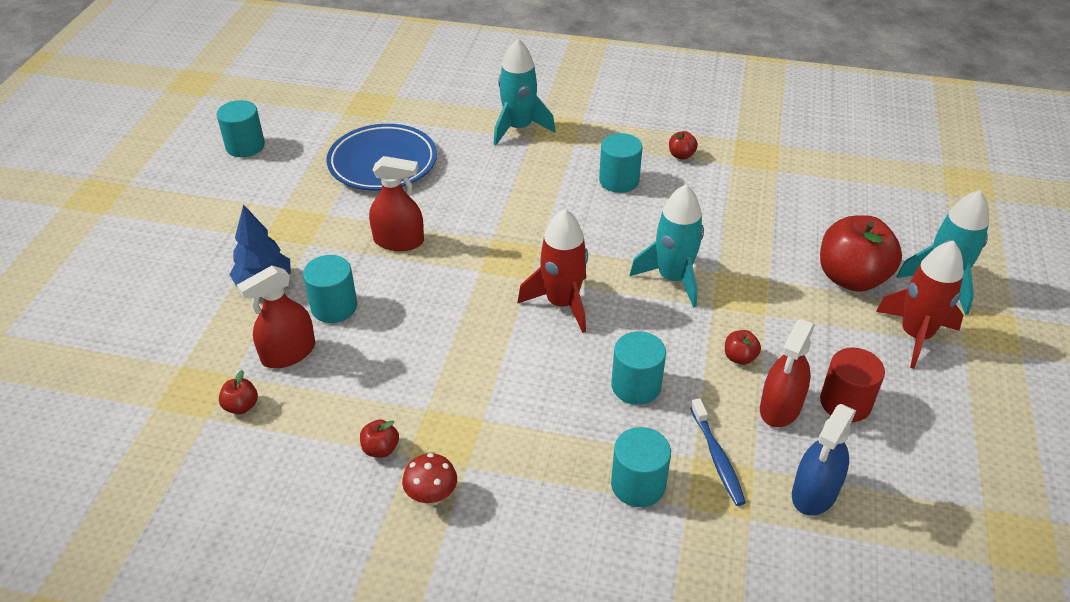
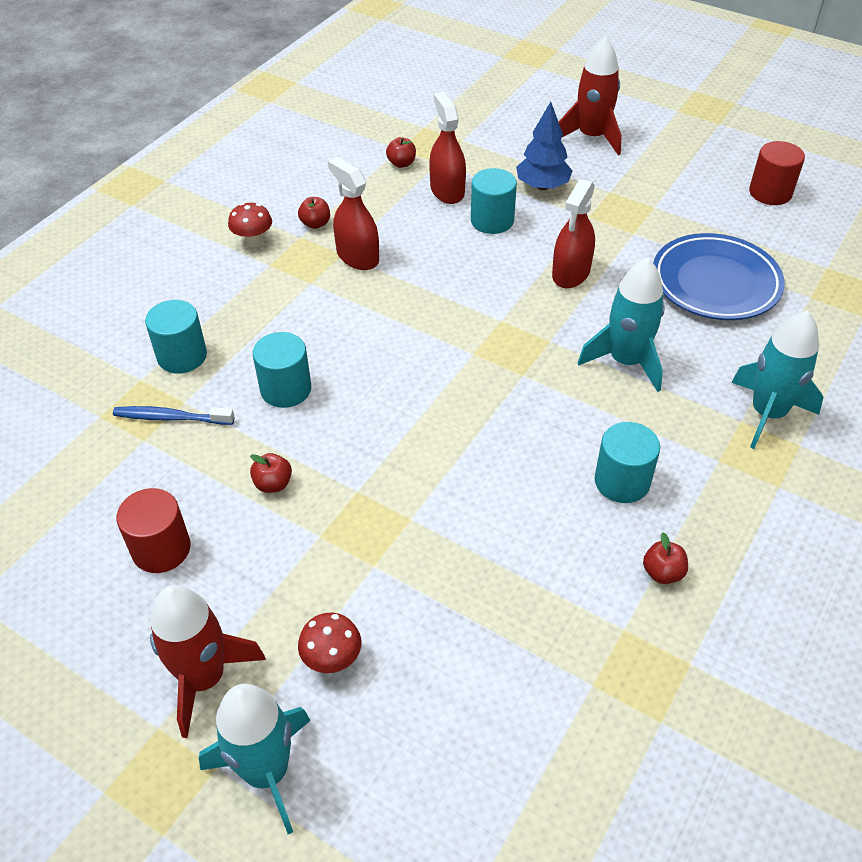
camera: 110 degrees right, 5 degrees up
turquoise cylinder [217,100,265,157] -> red cylinder [749,141,805,205]
red rocket [517,209,588,333] -> red rocket moved to [559,37,622,155]
turquoise rocket [629,184,704,308] -> turquoise rocket moved to [578,258,665,392]
red spray bottle [760,319,815,427] -> red spray bottle moved to [328,157,379,270]
blue spray bottle [792,404,856,516] -> none
red apple [820,215,902,292] -> red mushroom [298,613,361,673]

